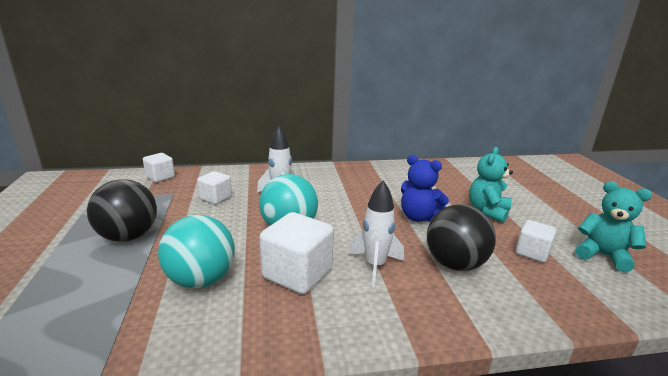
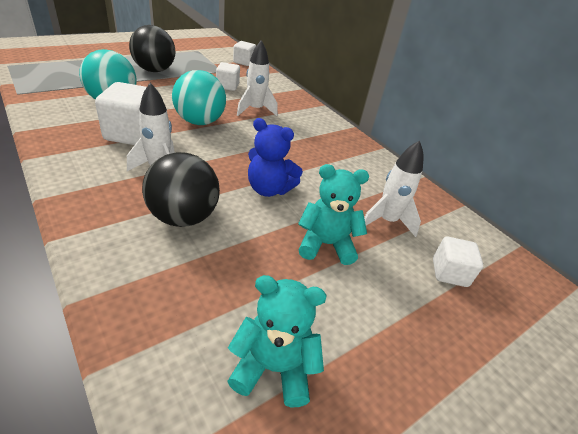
camera: 60 degrees right, 15 degrees up
blue teddy bear [401,155,449,222] -> blue teddy bear turned 75 degrees counterclockwise [248,118,303,197]
white cube [516,220,556,262] -> white cube moved to [433,237,483,287]
turquoise teddy bear [575,181,652,272] -> turquoise teddy bear turned 90 degrees counterclockwise [228,275,327,408]
none -> white rocket [364,140,424,237]

